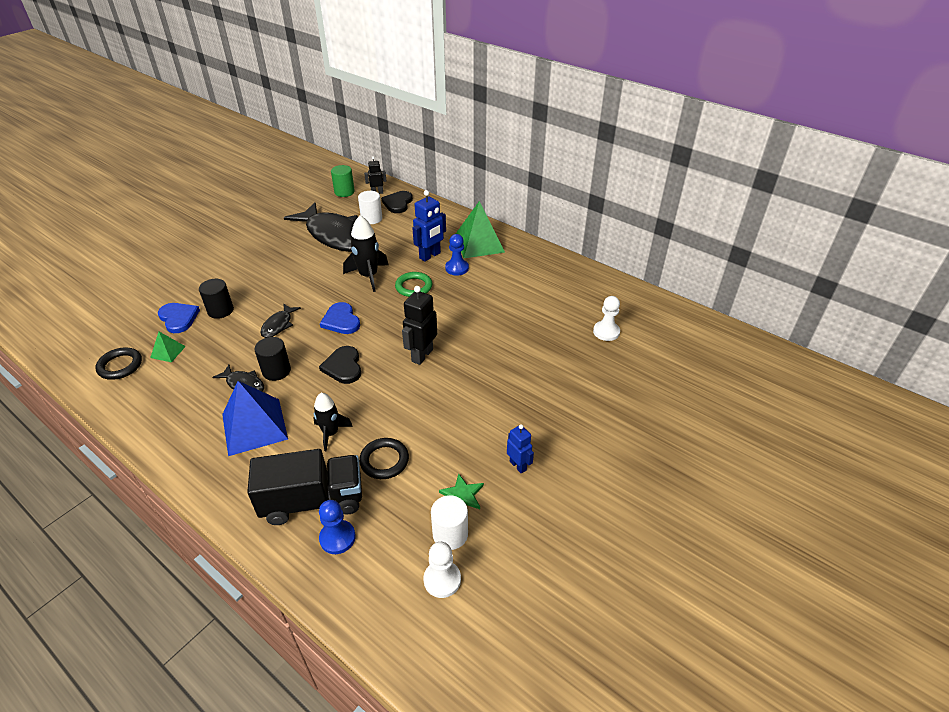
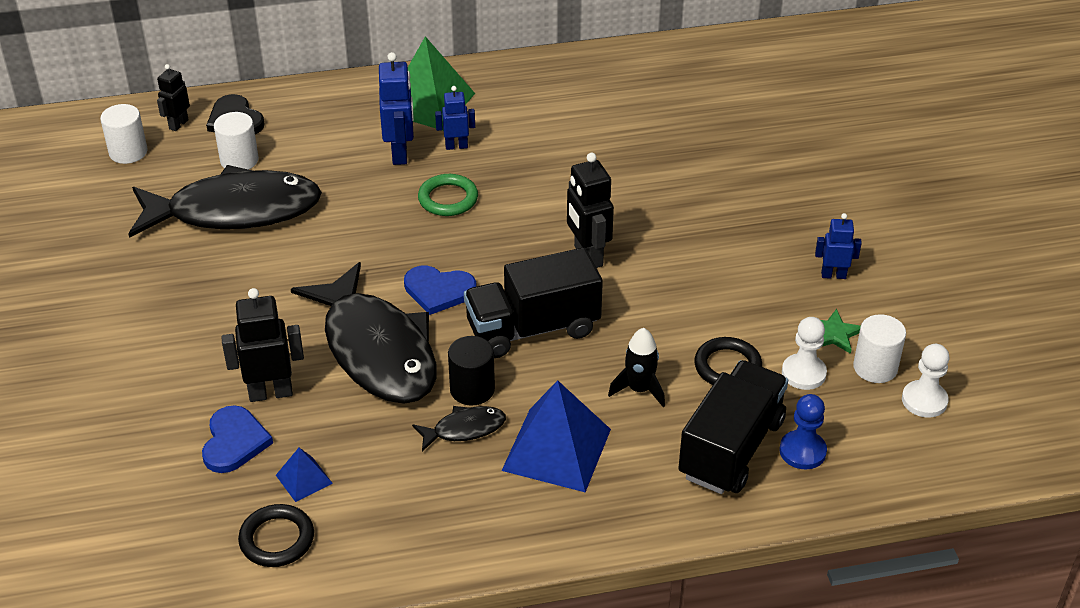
camera: 50 degrees left, 0 degrees up
green pyramid [150,332,186,362] -> blue pyramid [276,448,333,502]
blue heart [158,303,200,333] -> blue heart turned 90 degrees clockwise [202,405,273,473]
black cylinder [199,279,234,319] -> black robot [221,288,304,402]
black fish [261,303,301,338] -> black fish [291,262,436,404], size x2.36
black heart [319,346,361,384] -> black truck [464,247,603,358]
green cylinder [331,165,355,197] -> white cylinder [100,104,148,164]
black rocket [343,215,388,292] -> none
blue pawn [445,234,469,276] -> blue robot [435,86,475,150]
white pawn [593,296,620,341] -> white pawn moved to [782,317,827,390]

